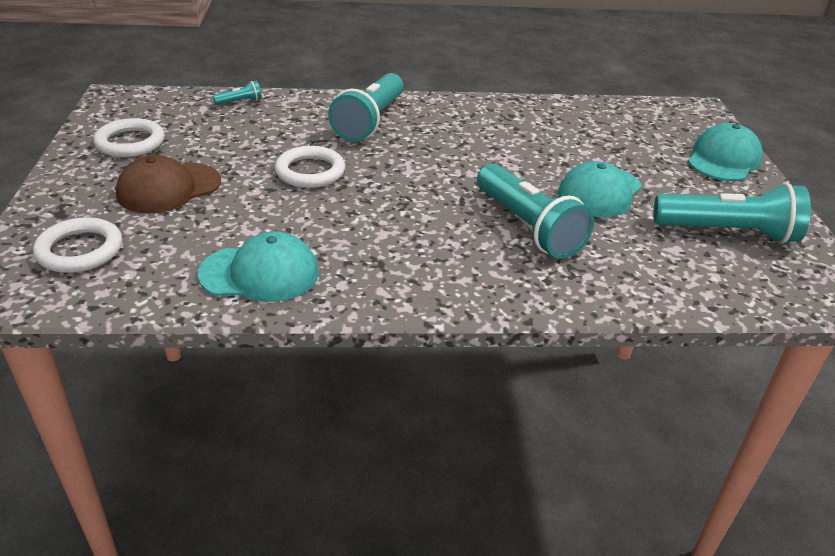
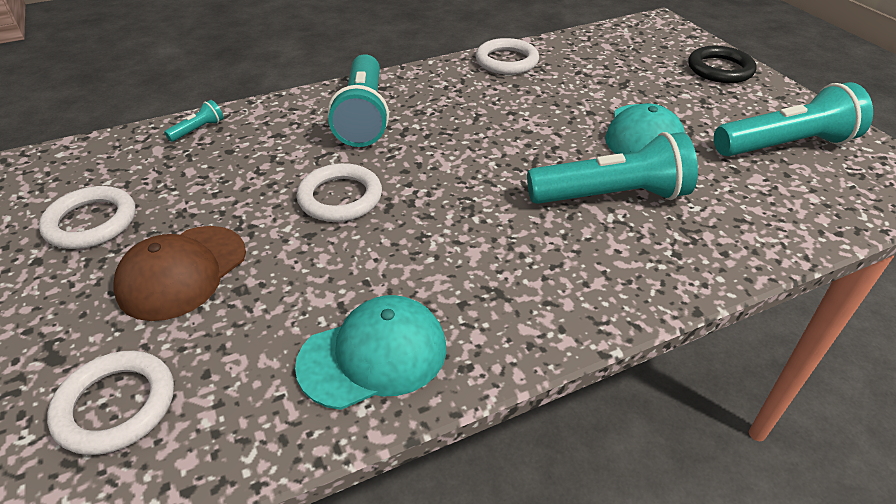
camera: 20 degrees left, 5 degrees up
turquoise flashlight [477,163,594,259] -> turquoise flashlight turned 45 degrees counterclockwise [527,132,698,204]
turquoise cap [687,123,763,181] -> black ring [688,46,757,83]
none -> white ring [476,38,539,75]

